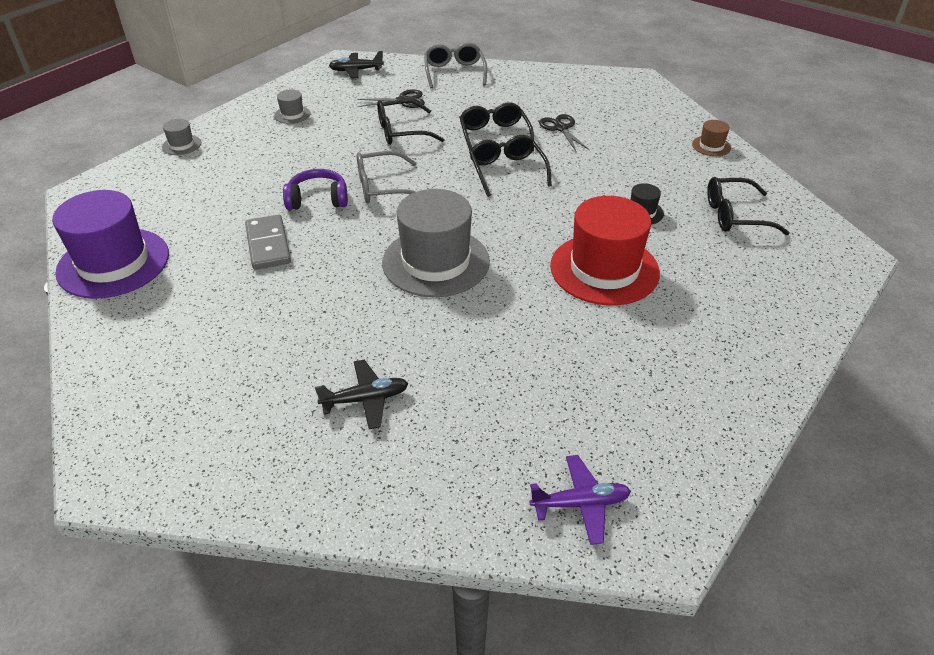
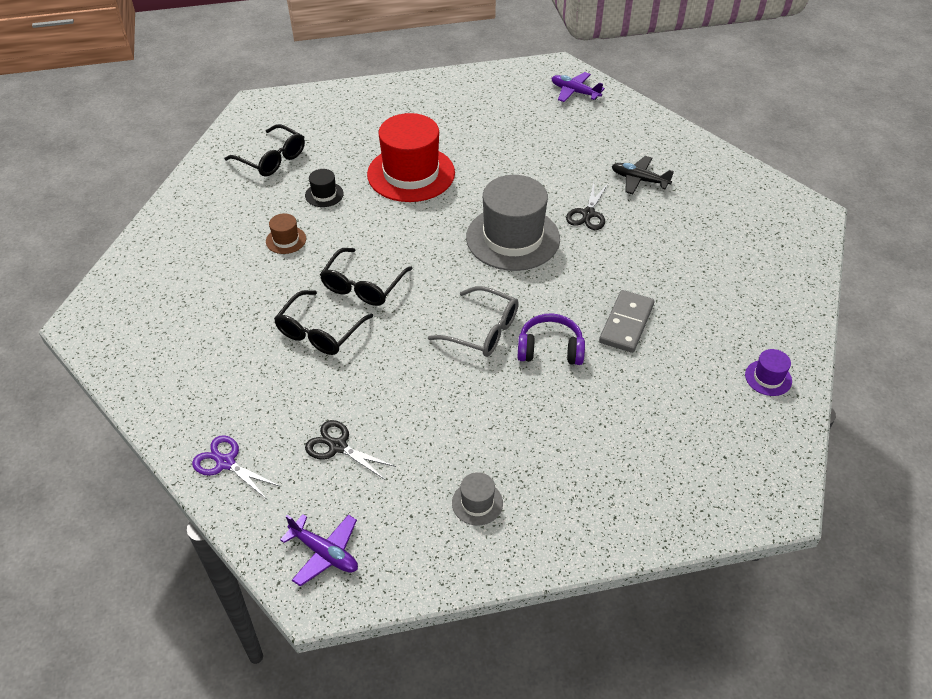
camera: 140 degrees left, 5 degrees up
purple hat [52,190,169,299] -> purple hat [745,349,792,396], size x0.43
grey hat [162,119,201,155] -> none
purple headphones [283,169,348,210] -> purple headphones turned 150 degrees clockwise [517,314,585,365]
black plane [329,51,384,79] -> purple plane [280,515,358,587]
black glasses [377,99,445,145] -> none
grey glasses [424,43,487,88] -> purple scissors [192,435,281,499]
black scissors [539,114,589,151] -> black scissors moved to [566,183,608,230]
brown hat [692,120,731,156] -> brown hat moved to [266,213,306,254]

